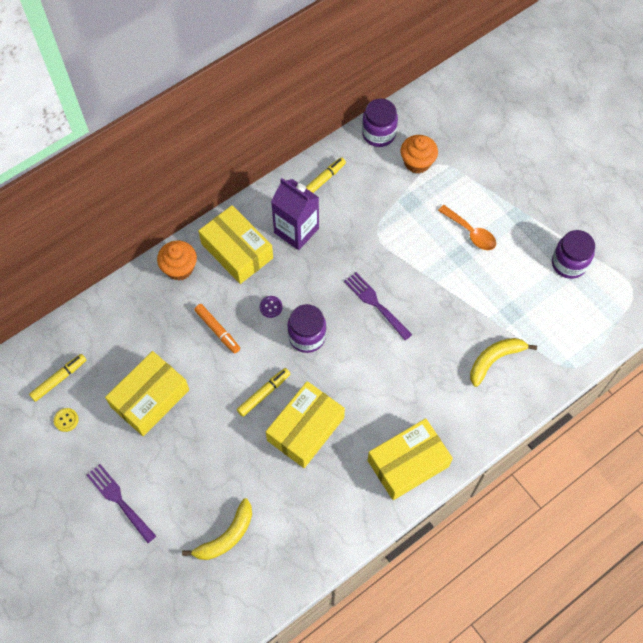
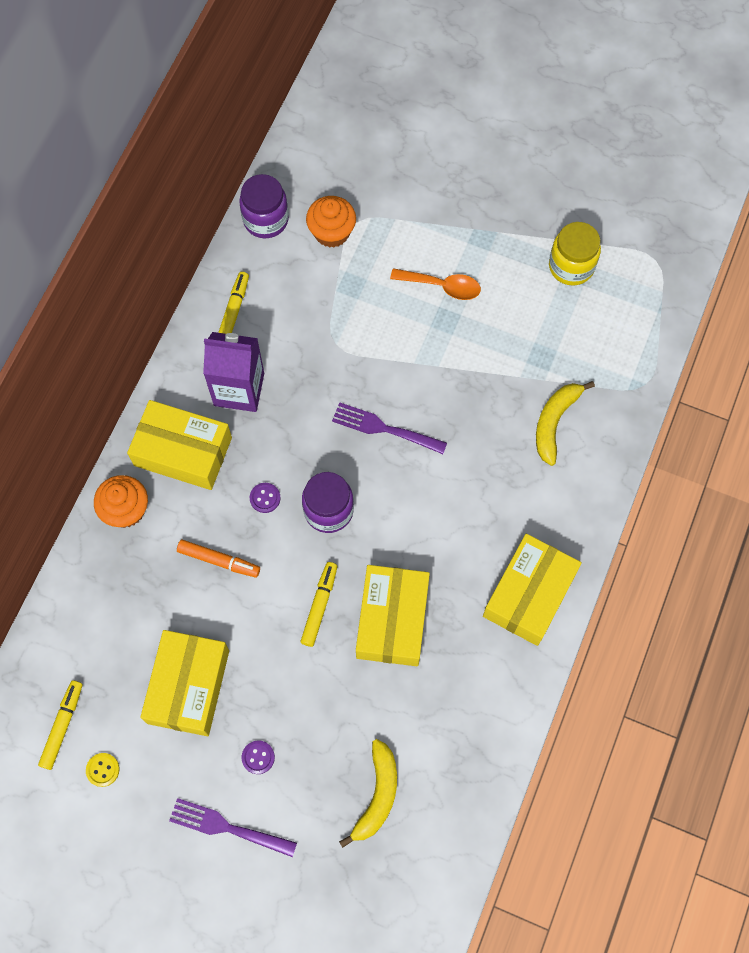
camera: 30 degrees left, 5 degrees up
purple jar [552,230,595,279] -> yellow jar [549,222,601,286]
none -> purple button [242,740,275,774]

